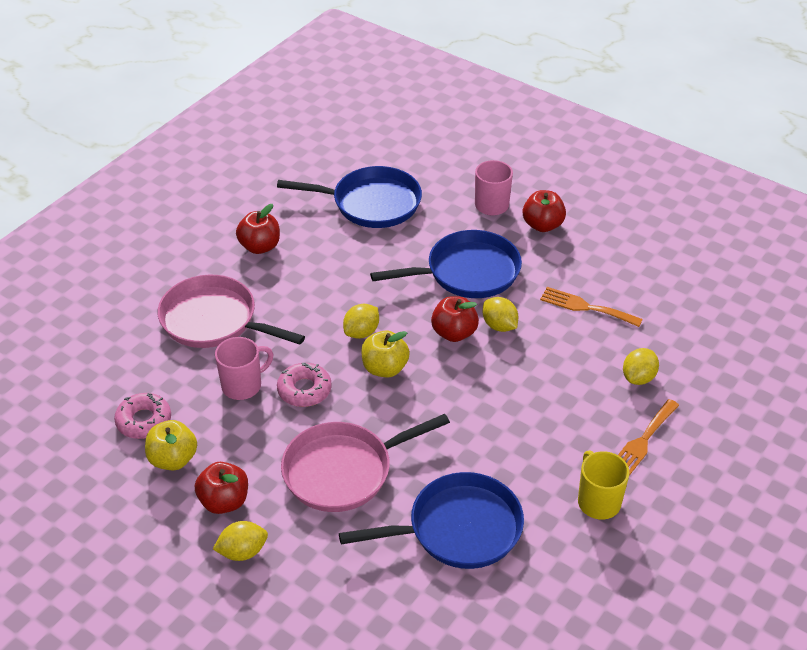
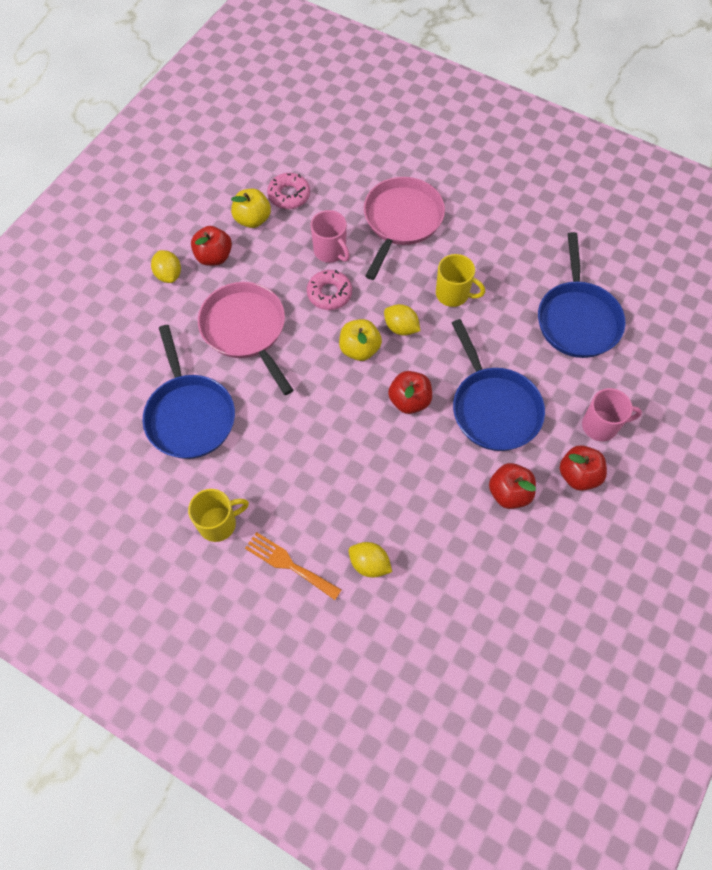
camera: 85 degrees right, 20 degrees up
red apple [236,204,280,254] -> red apple moved to [489,463,536,509]
yellow lemon [483,297,518,332] -> none
orange fork [540,287,643,327] -> none
none -> yellow mug [436,254,485,307]

